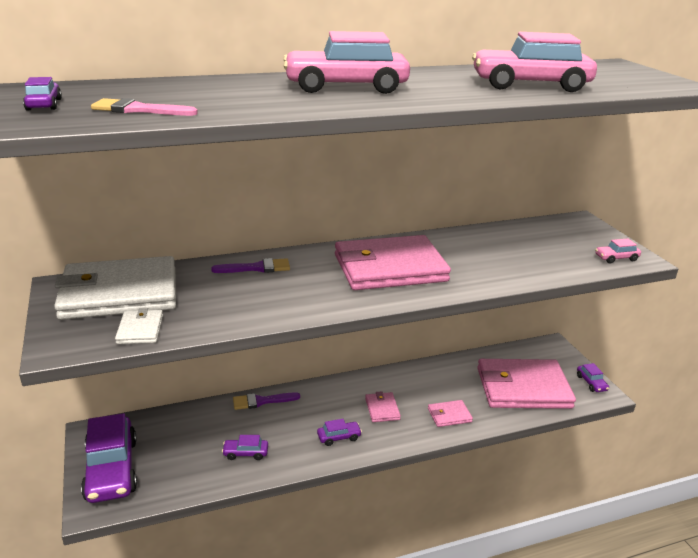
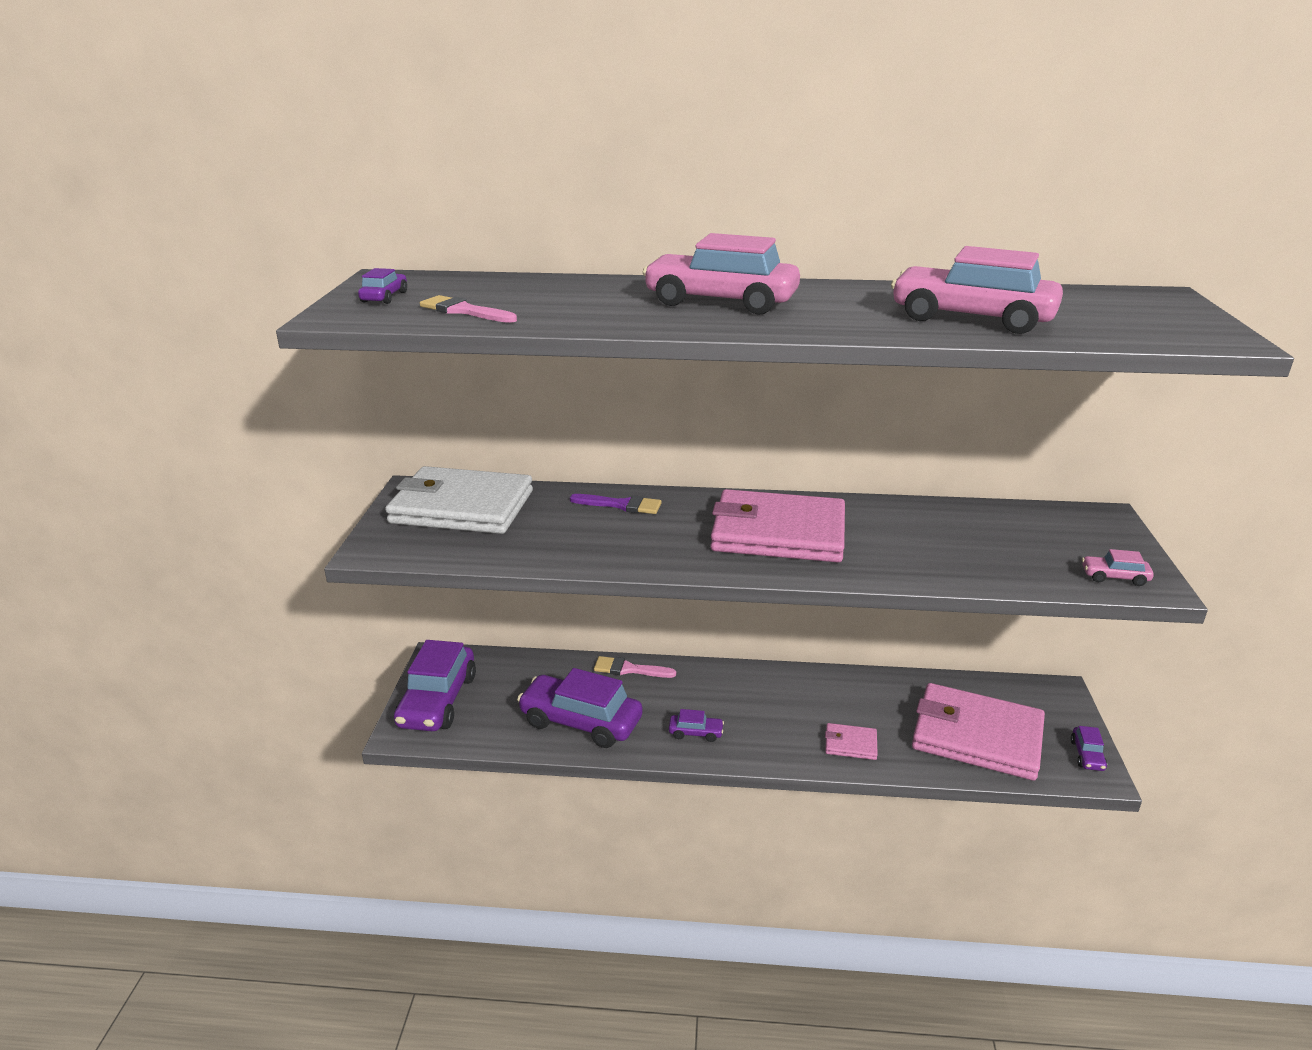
camera: 25 degrees right, 0 degrees up
white wallet [115,308,163,344] -> none
purple car [222,435,268,460] -> purple car [517,668,642,748], size x2.27
purple brush [233,392,300,410] -> pink brush [594,656,676,678]
pink wallet [365,391,401,422] -> none

